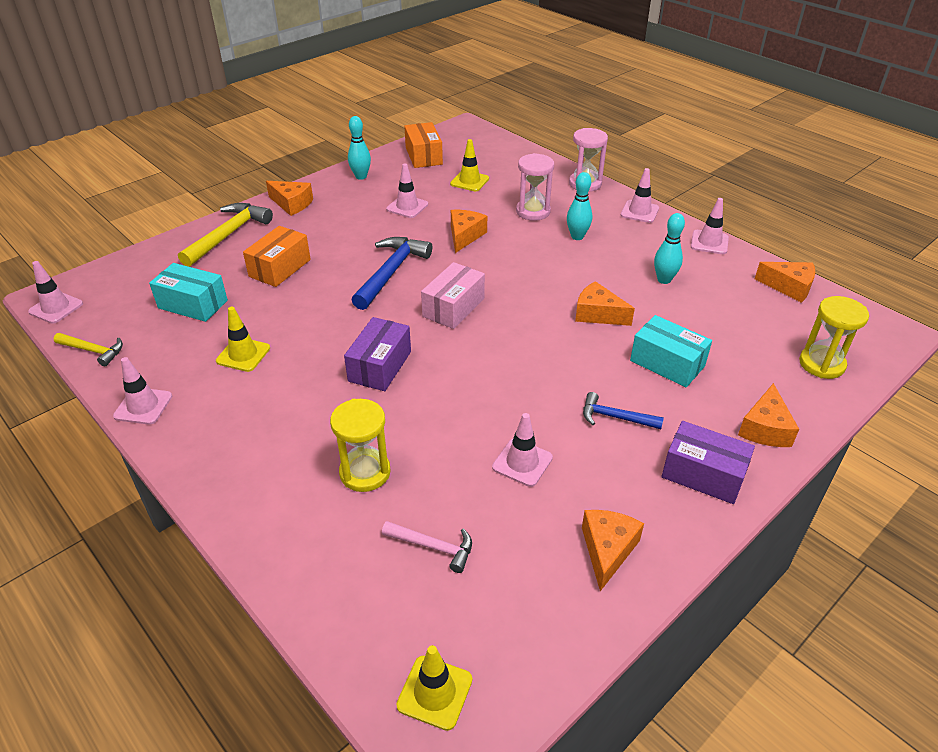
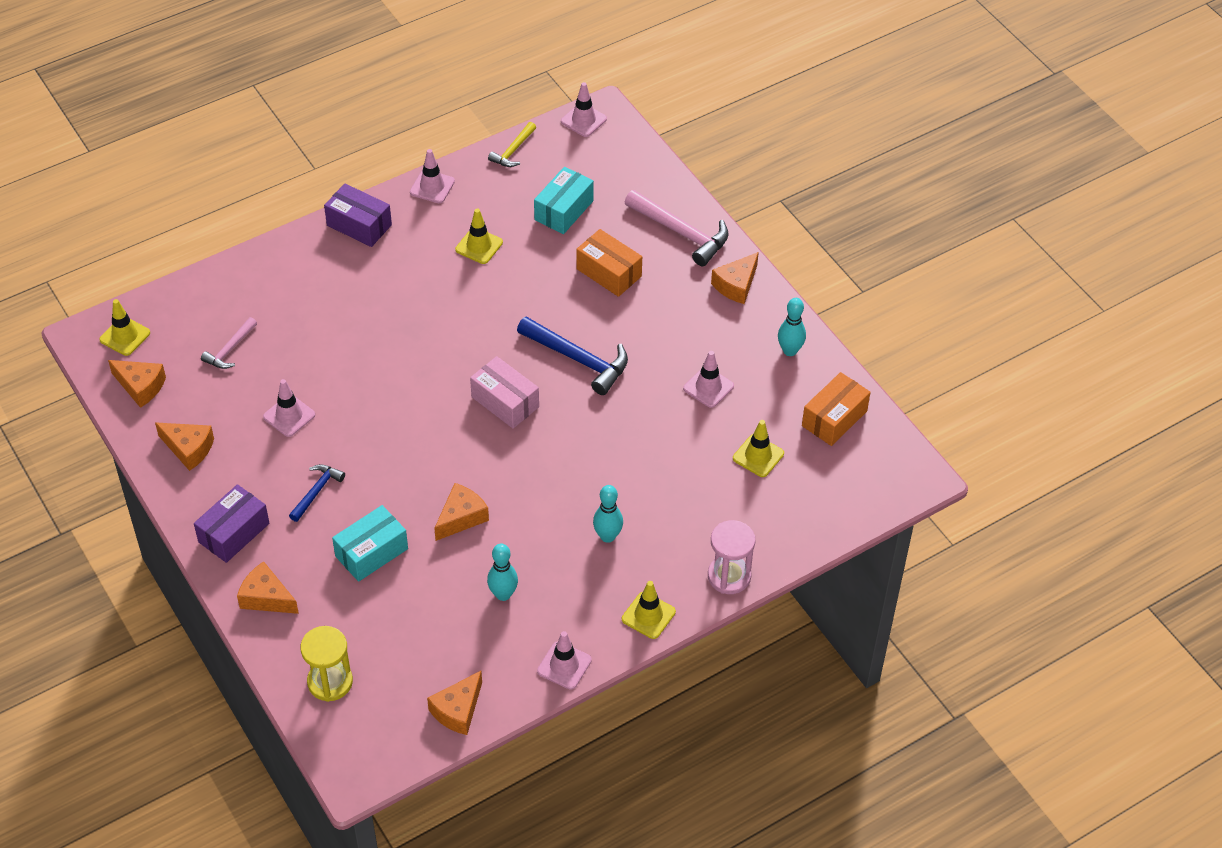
camera: 100 degrees right, 10 degrees up
yellow hammer [178,203,273,267] -> pink hammer [625,190,729,266]
yellow hourglass [330,399,391,492] -> none
purple box [344,317,411,391] -> purple box moved to [324,184,392,247]
orange box [404,122,443,168] -> orange box turned 45 degrees counterclockwise [802,372,871,446]
orange cheese [451,210,487,253] -> orange cheese moved to [108,360,166,408]
pink hourglass [516,153,554,221] -> none
pink traffic cone [621,168,659,223] -> yellow traffic cone [622,581,676,639]

